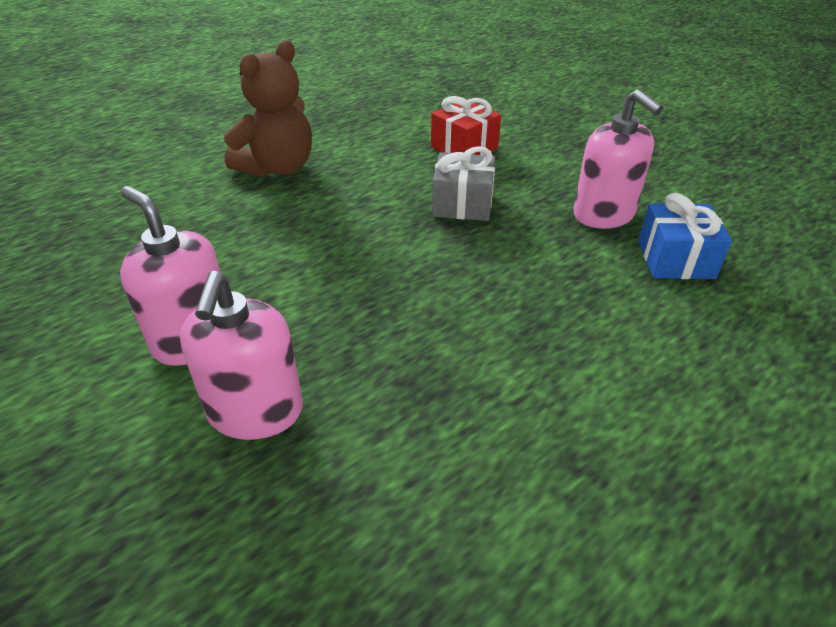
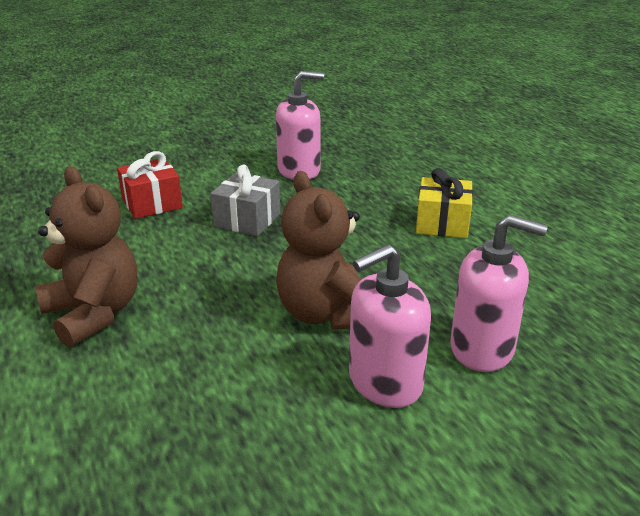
camera: 75 degrees left, 10 degrees down
blue gift [638,193,732,279] -> none
none -> brown teddy bear [276,171,362,330]
none -> yellow gift [416,168,473,238]

